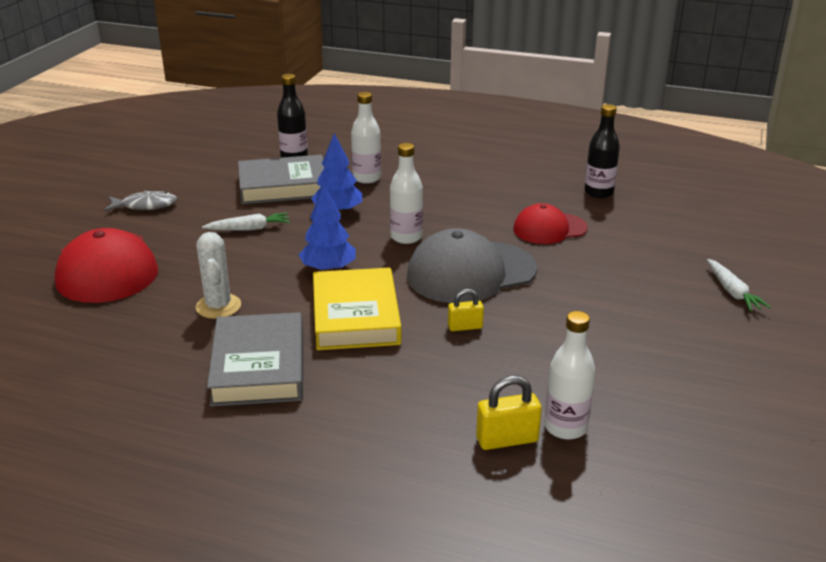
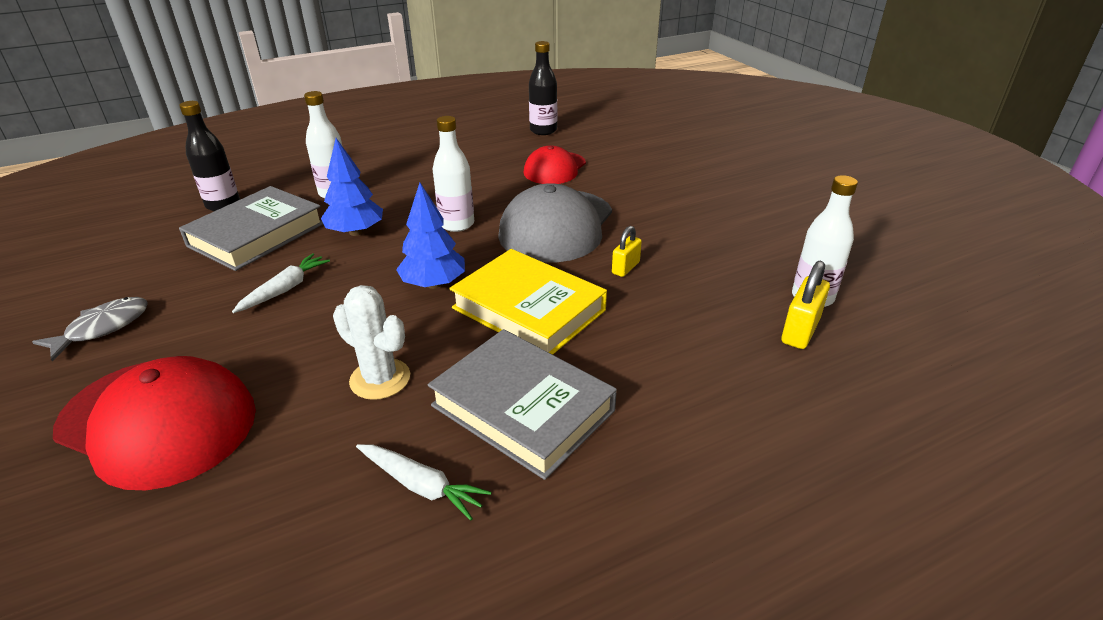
camera: 45 degrees left, 5 degrees up
white carrot [707,259,770,311] -> white carrot moved to [356,444,492,521]

